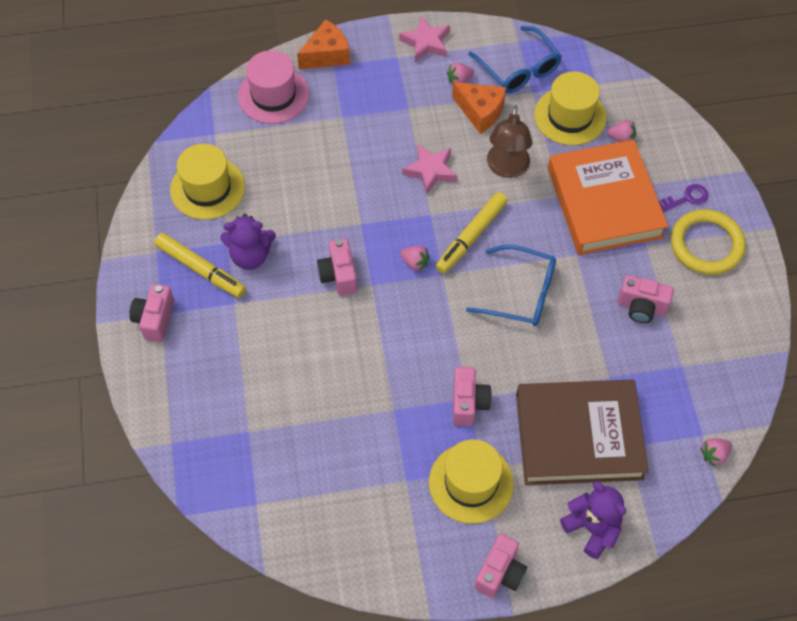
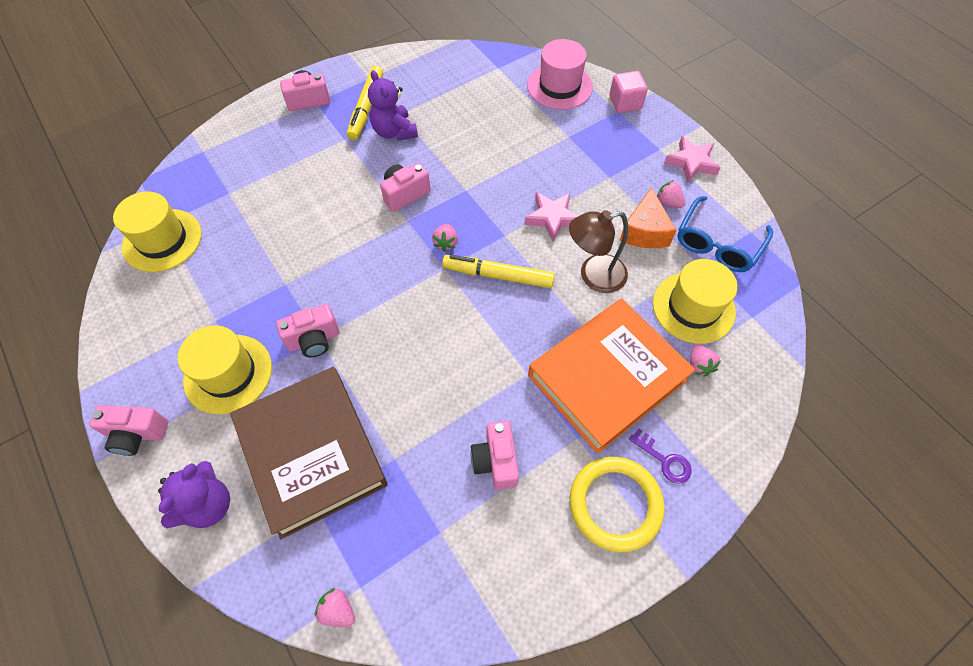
camera: 65 degrees right, 0 degrees up
yellow hat [170,144,245,220] -> yellow hat moved to [113,191,202,272]
orange cheese [297,19,350,69] -> pink cube [609,71,648,113]
blue glasses [466,245,556,326] -> none

